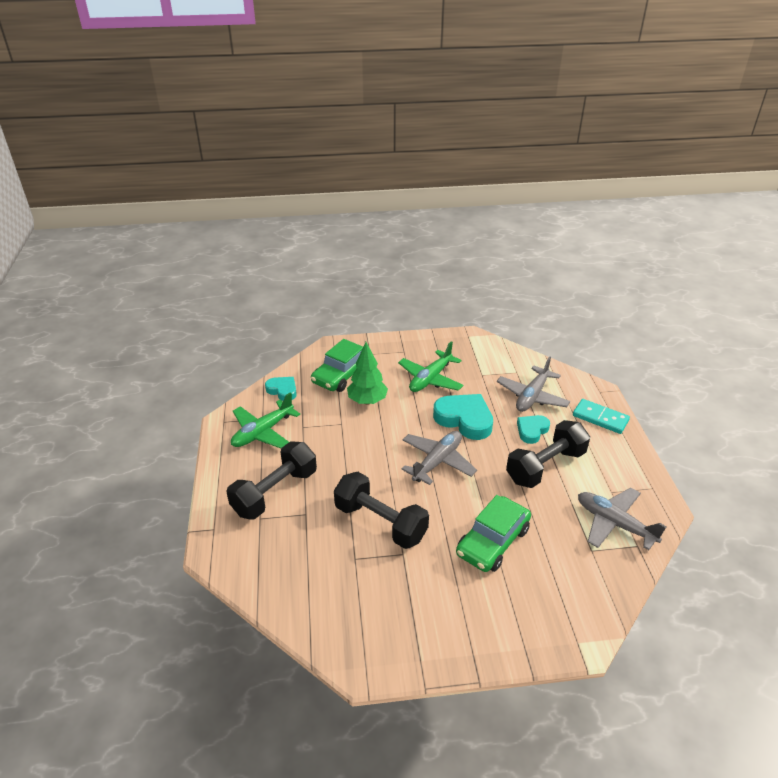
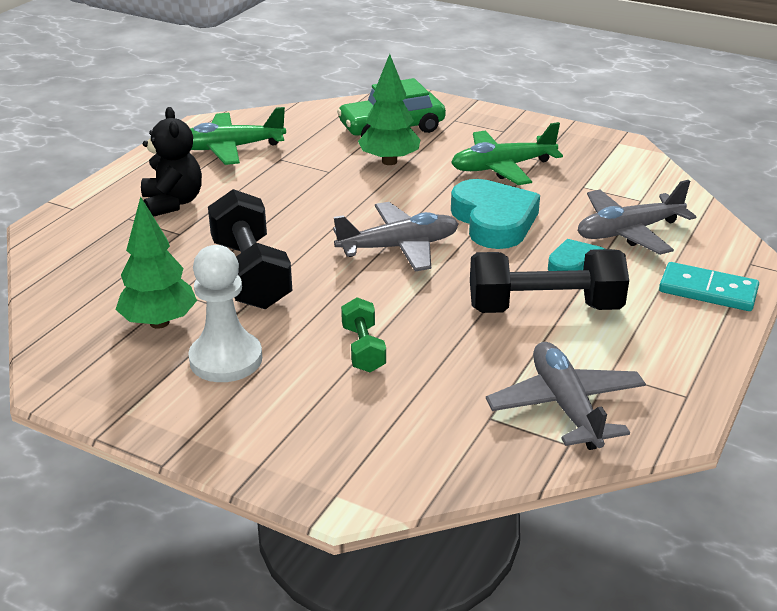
camera: 35 degrees right, 5 degrees down
black dumbbell [226,441,317,519] -> black teddy bear [141,107,202,217]
turquoise heart [265,377,297,401] -> none
green car [456,495,531,572] -> green dumbbell [341,297,386,372]
turquoise domino [573,399,630,434] -> turquoise domino turned 45 degrees counterclockwise [659,262,759,311]
none -> green tree [115,197,197,329]
none -> white pawn [188,245,262,382]

